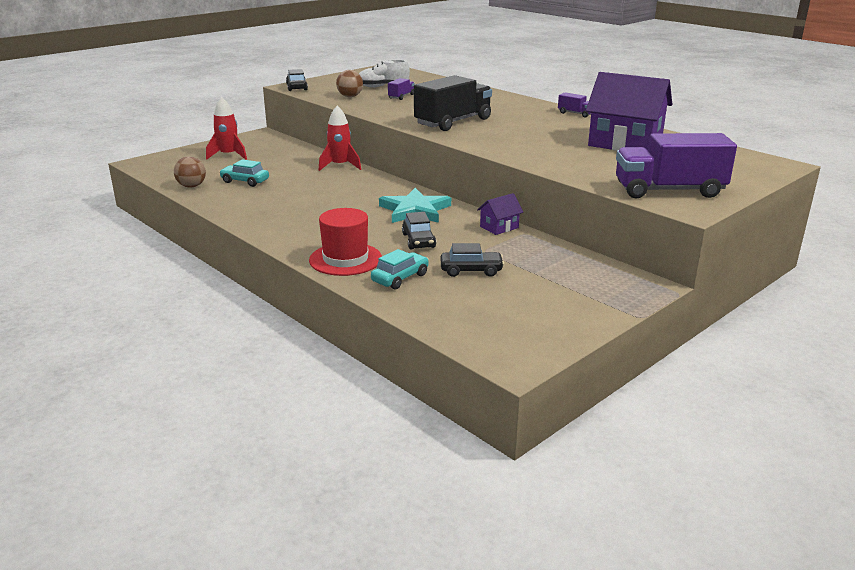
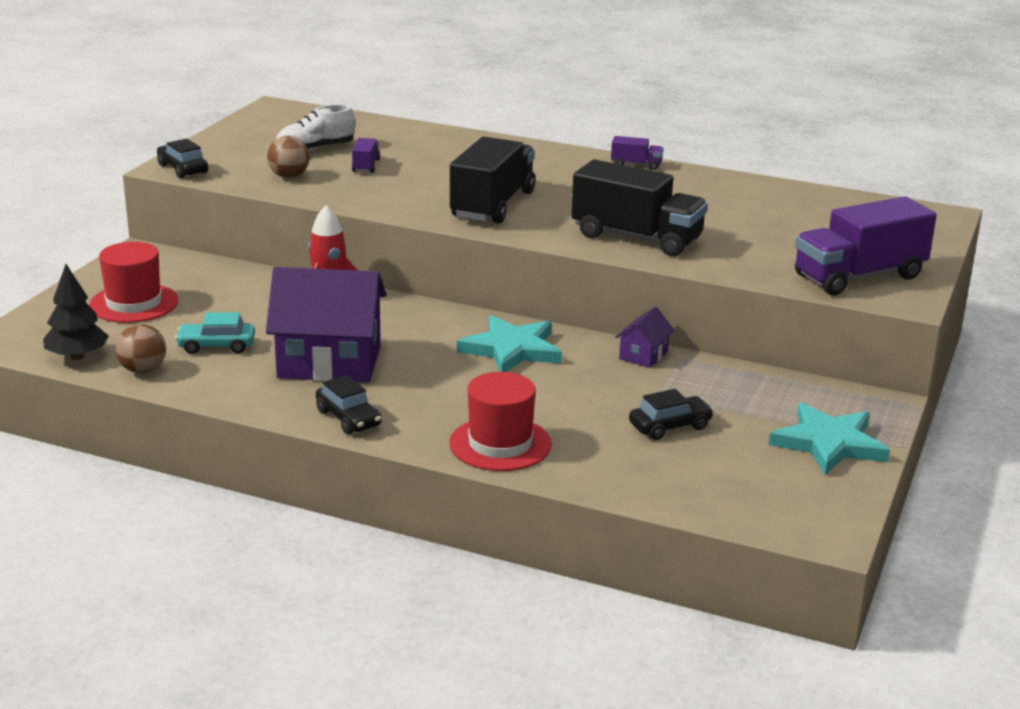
camera: 25 degrees left, 0 degrees up
red rocket [206,97,247,160] -> red hat [89,242,178,323]
turquoise car [371,249,429,289] -> none
black car [402,212,436,250] -> black car moved to [316,375,382,435]
purple house [586,72,672,151] -> purple house moved to [266,267,387,383]
none -> black tree [43,264,109,360]
none -> black truck [572,159,708,256]
none -> turquoise star [769,403,890,475]

